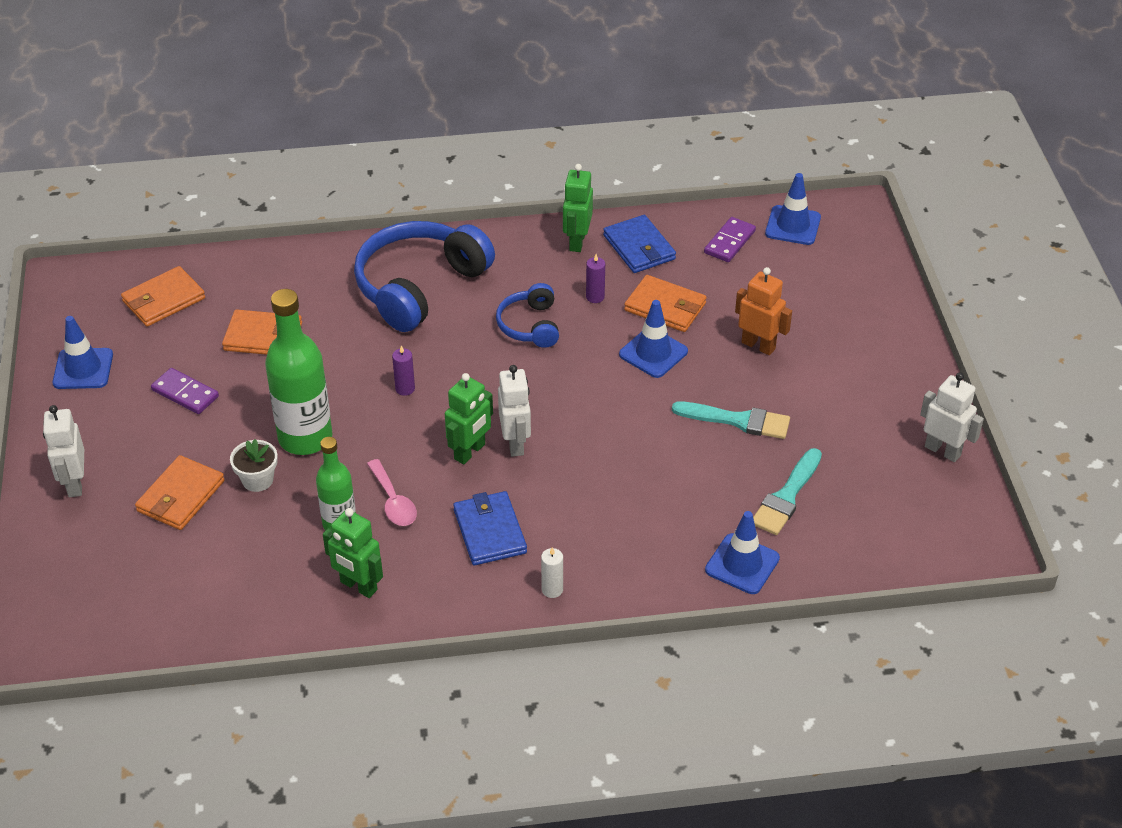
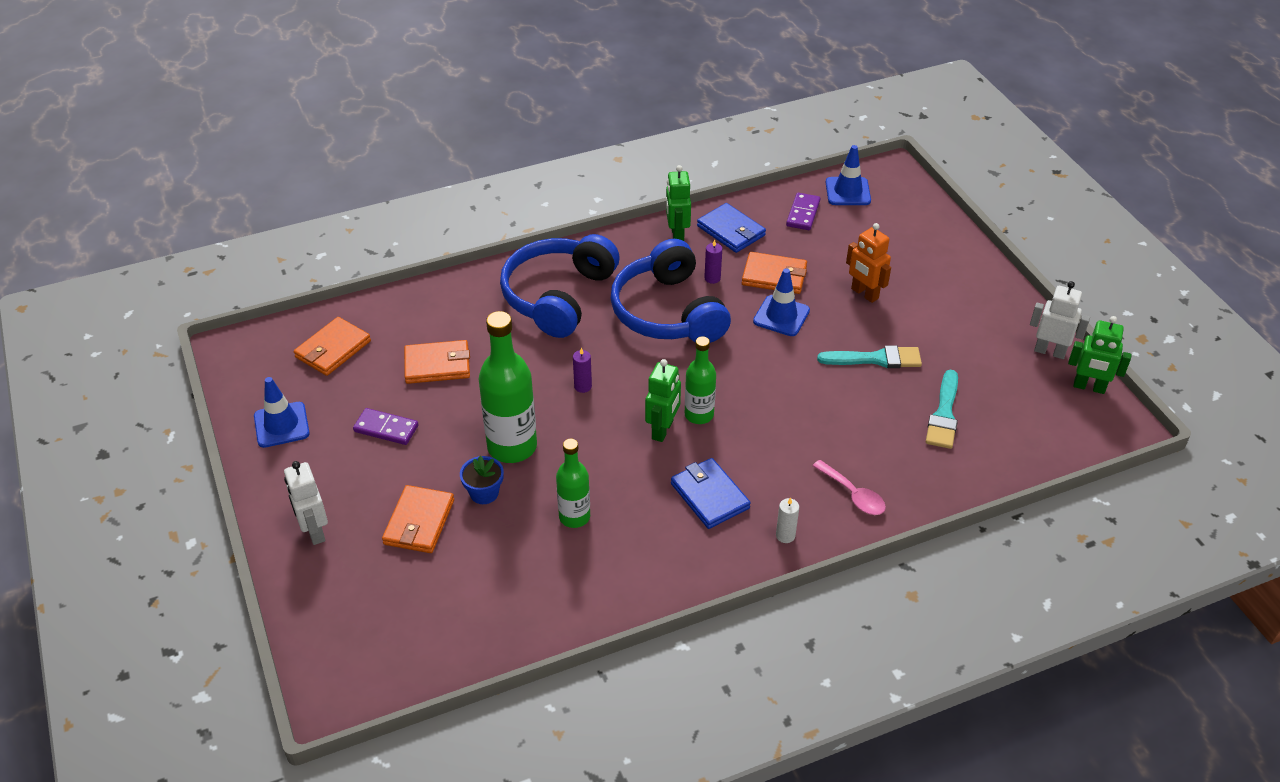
camera: 15 degrees left, 0 degrees up
white flower pot [230,439,278,492] -> blue flower pot [460,456,504,504]
green robot [323,508,383,598] -> green robot moved to [1068,316,1132,394]
pink spoon [367,459,417,526] -> pink spoon moved to [813,460,886,515]
blue headphones [496,283,559,348] -> blue headphones [611,239,731,343], size x1.91
white robot [498,365,531,457] -> green bottle [685,336,716,424]
blue traffic cone [705,511,780,594] -> none
orange robot [735,267,792,355] -> orange robot turned 150 degrees counterclockwise [846,223,891,303]

